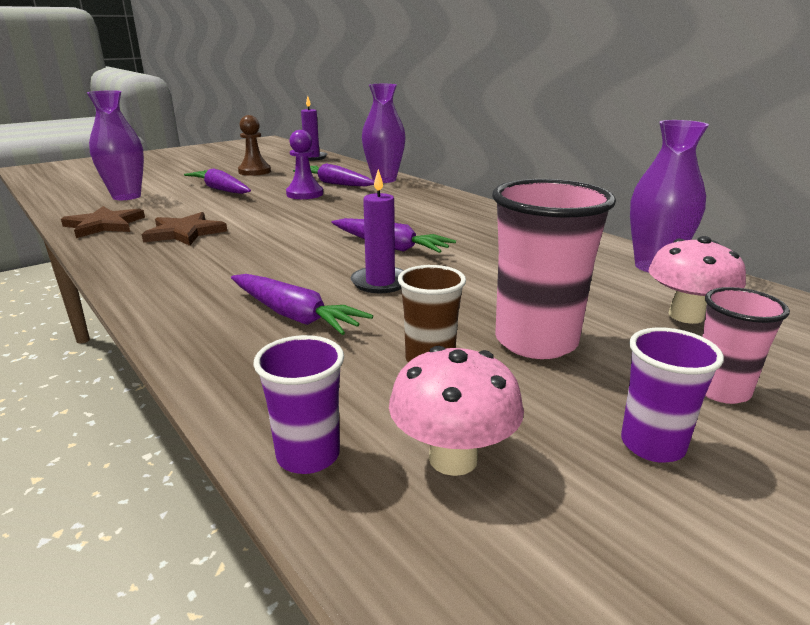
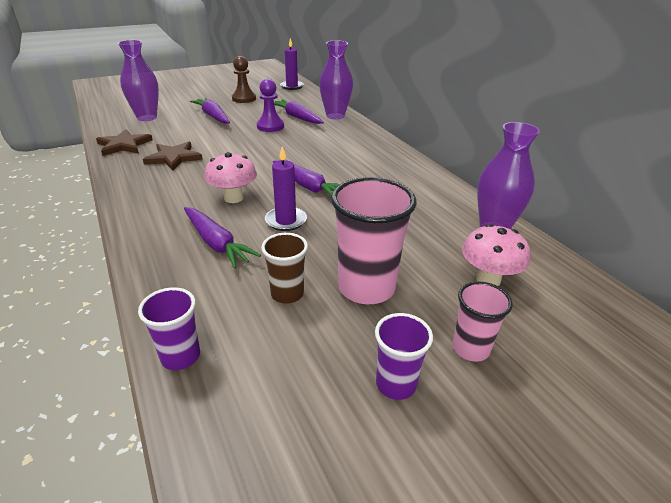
camera: 10 degrees right, 10 degrees up
pink mushroom [389,346,524,476] -> pink mushroom moved to [205,152,257,203]

